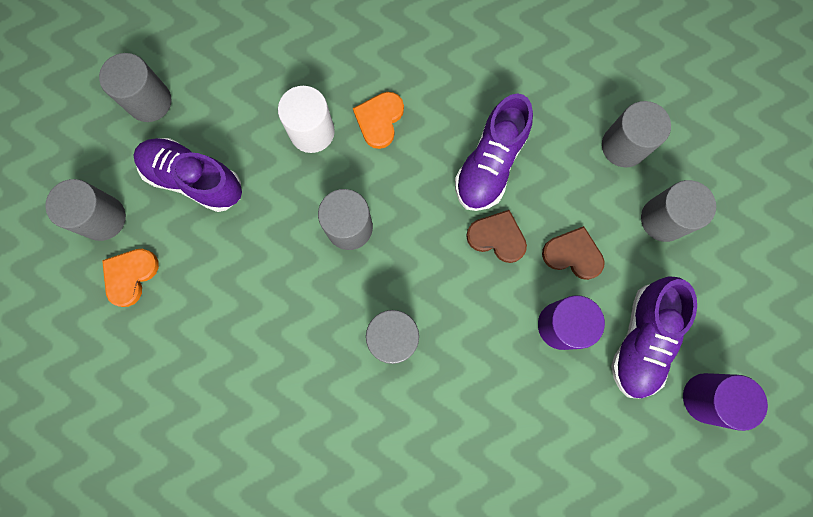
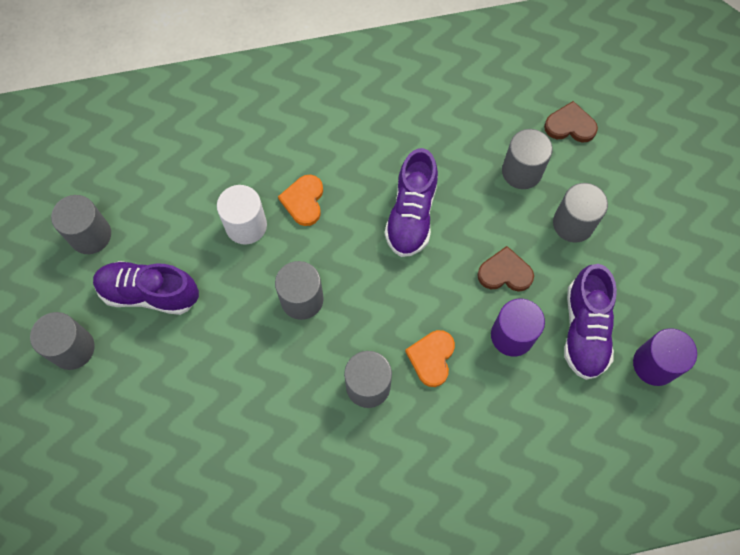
camera: 15 degrees left, 10 degrees down
orange heart [102,249,159,307] -> orange heart moved to [405,330,455,387]
brown heart [466,210,527,263] -> brown heart moved to [544,101,598,142]

